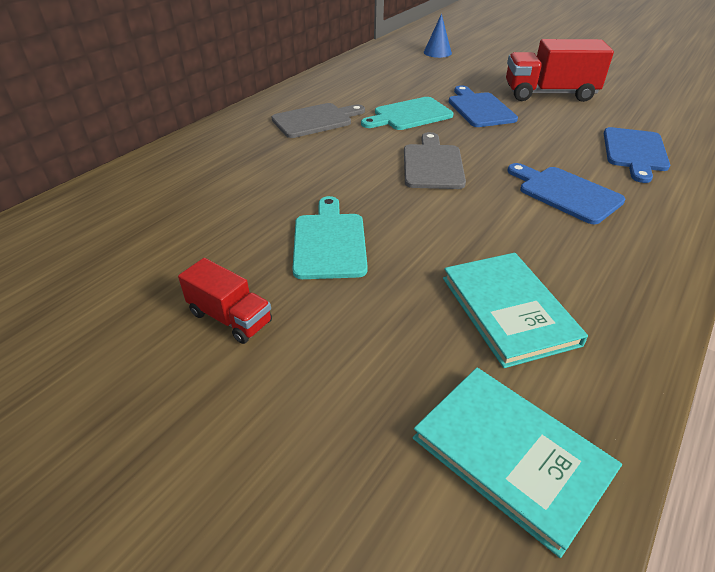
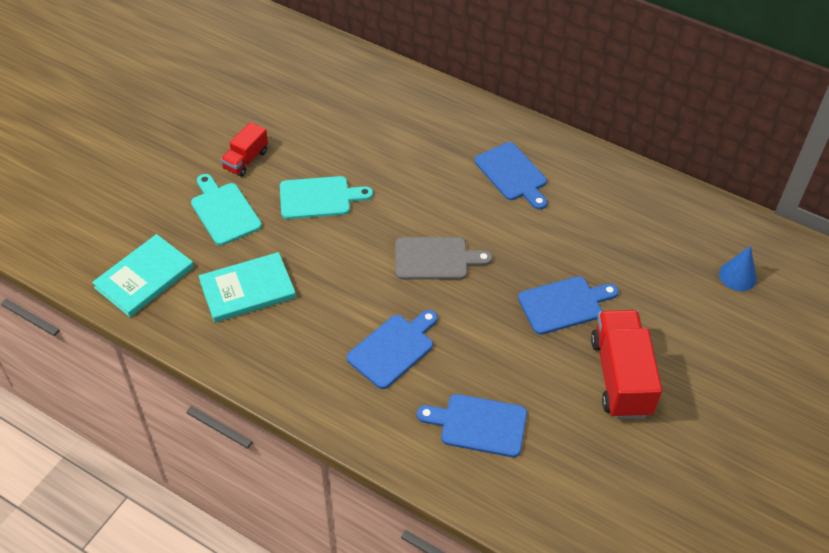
camera: 85 degrees right, 10 degrees up
grey cutting board [272,103,365,138] -> blue cutting board [474,142,547,210]
turquoise cutting board [361,97,454,130] -> turquoise cutting board moved to [191,174,262,246]

